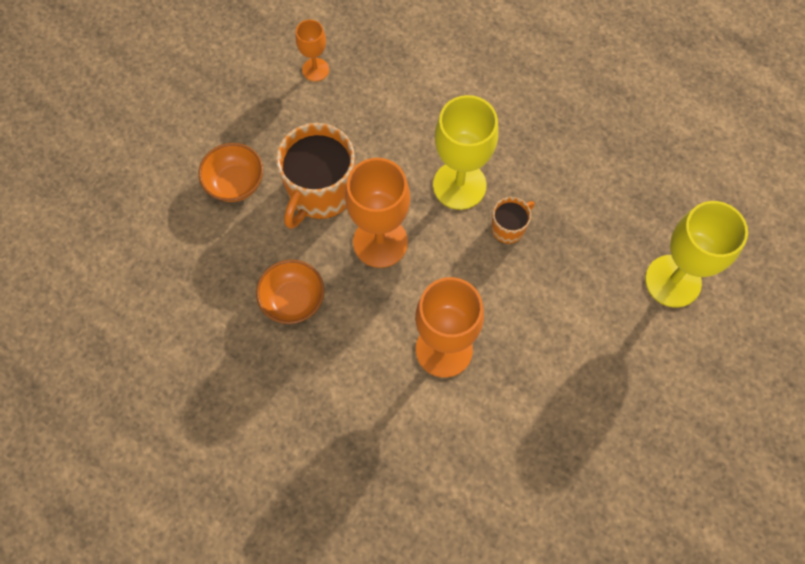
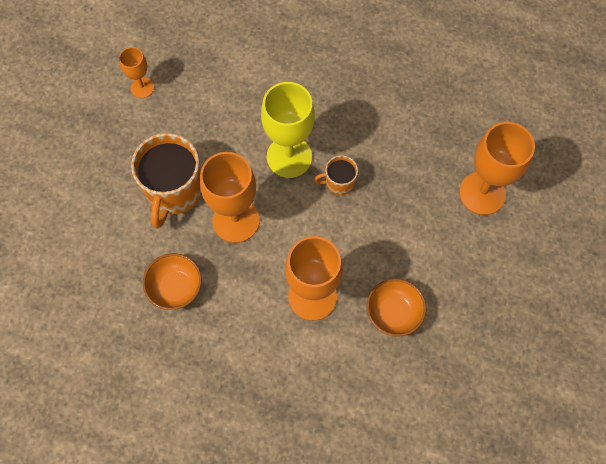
camera: 15 degrees left, 0 degrees up
orange bowl [198,143,263,202] -> orange bowl moved to [367,278,426,337]
orange mug [491,197,535,244] -> orange mug turned 135 degrees counterclockwise [314,155,358,195]
yellow goblet [645,201,748,308] -> orange goblet [459,122,535,215]

